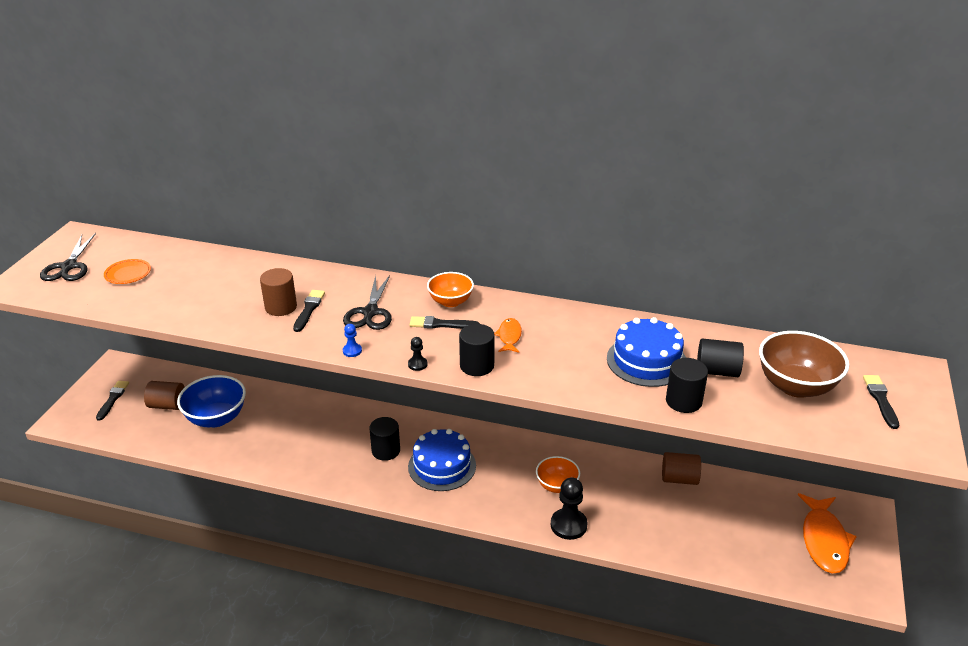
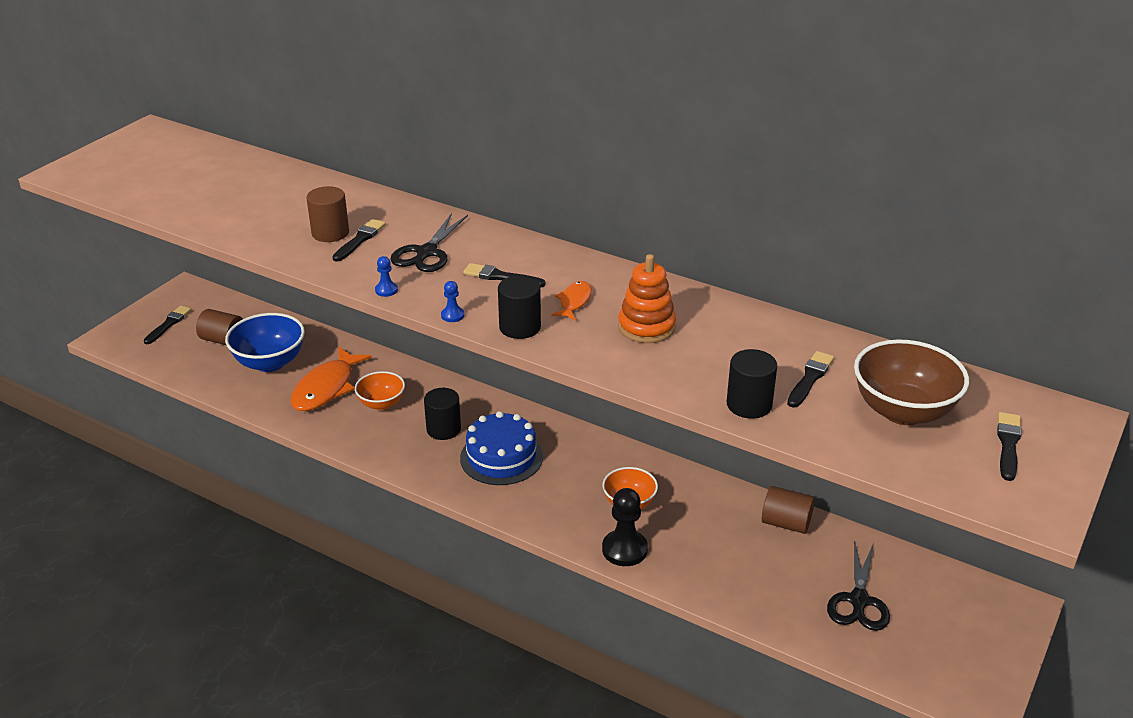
camera: 15 degrees right, 0 degrees up
black scissors [40,233,96,281] -> black scissors moved to [827,540,890,631]
orange plate [104,259,151,284] -> none
black pawn [408,337,428,371] -> blue pawn [441,281,464,322]
orange bowl [427,272,474,307] -> orange bowl moved to [355,371,405,410]
blue cake [607,317,686,387] -> none
black cylinder [697,338,744,377] -> black brush [787,351,834,408]
orange fish [798,493,857,574] -> orange fish moved to [290,347,372,411]
none -> orange stacking toy [618,254,676,343]

